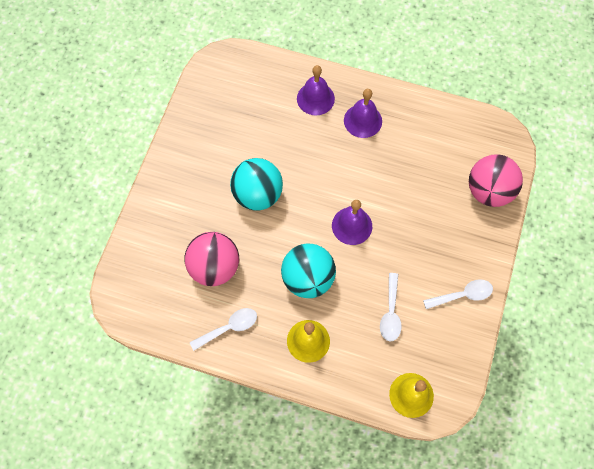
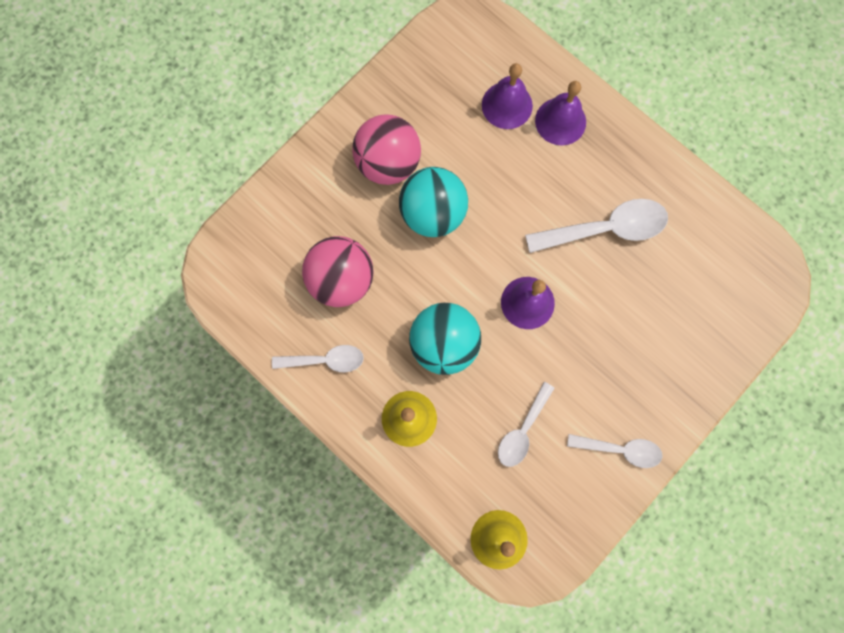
camera: 25 degrees right, 10 degrees up
purple bell [344,89,382,138] -> purple bell moved to [482,63,533,129]
pink ball [469,154,523,207] -> pink ball moved to [352,114,421,185]
none -> white spoon [525,199,668,253]

